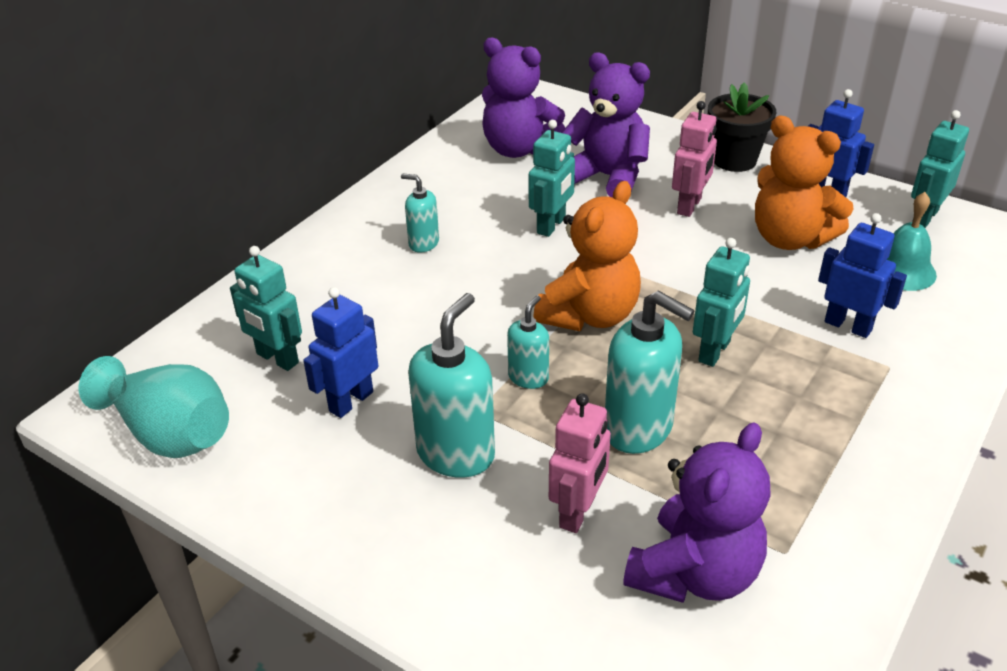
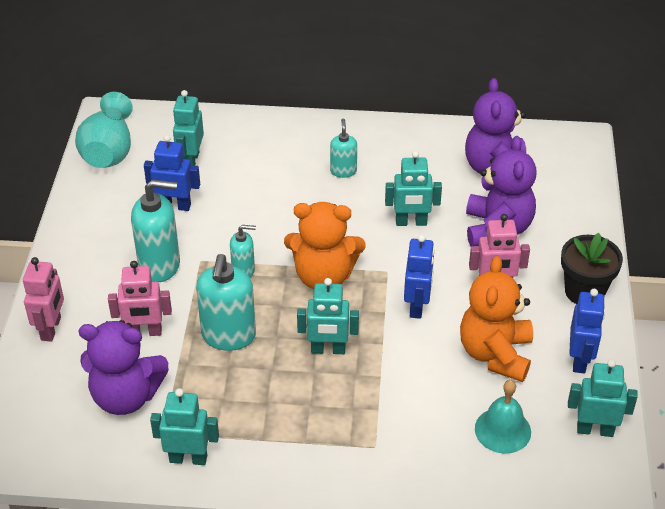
camera: 60 degrees right, 5 degrees up
blue robot [818,213,907,338] -> blue robot moved to [404,235,435,319]
none -> pink robot [23,257,64,342]
none -> turquoise robot [150,388,219,465]

